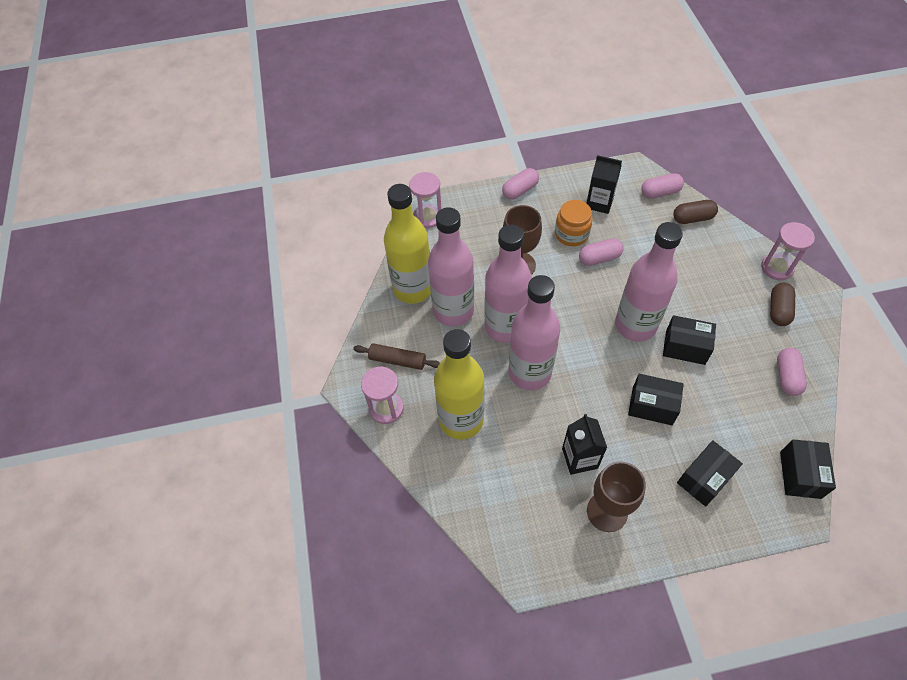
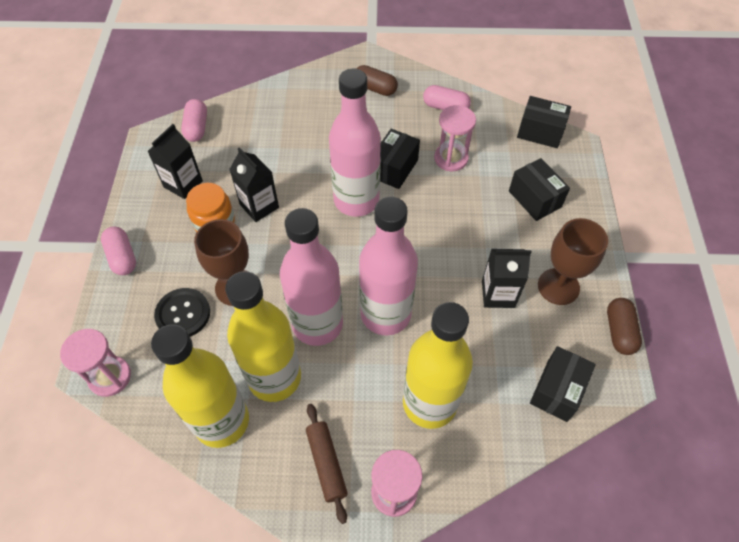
camera: 80 degrees left, 0 degrees up
brown rolling pin [353,343,440,370] -> brown rolling pin turned 45 degrees counterclockwise [306,404,348,524]
pink bottle [428,207,474,326] -> yellow bottle [225,271,301,402]
pink capsule [579,238,624,266] -> black carton [229,148,279,222]
black box [628,374,684,425] -> black box moved to [530,346,596,422]
brown capsule [673,200,718,224] -> brown capsule moved to [607,298,642,355]
pink hourglass [761,222,815,280] -> pink hourglass moved to [434,105,476,171]
none -> black button [154,288,210,337]

